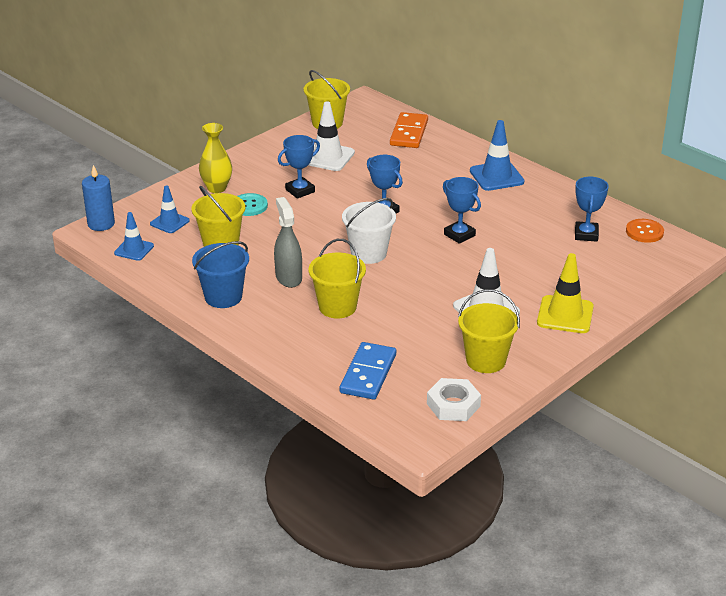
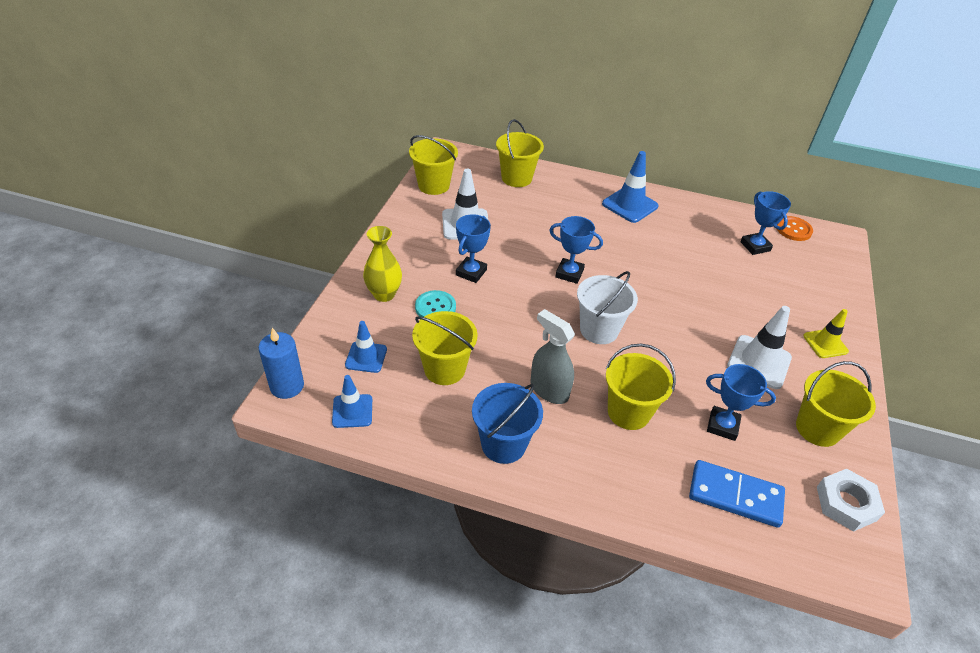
camera: 30 degrees left, 10 degrees up
blue domino [340,342,396,400] -> blue domino turned 60 degrees counterclockwise [689,460,785,528]
orange domino [390,112,428,148] -> yellow bucket [496,119,544,187]
blue trophy [443,177,481,244] -> blue trophy moved to [706,364,776,441]
yellow traffic cone [537,253,594,333] -> yellow traffic cone [803,309,849,358], size x0.64

